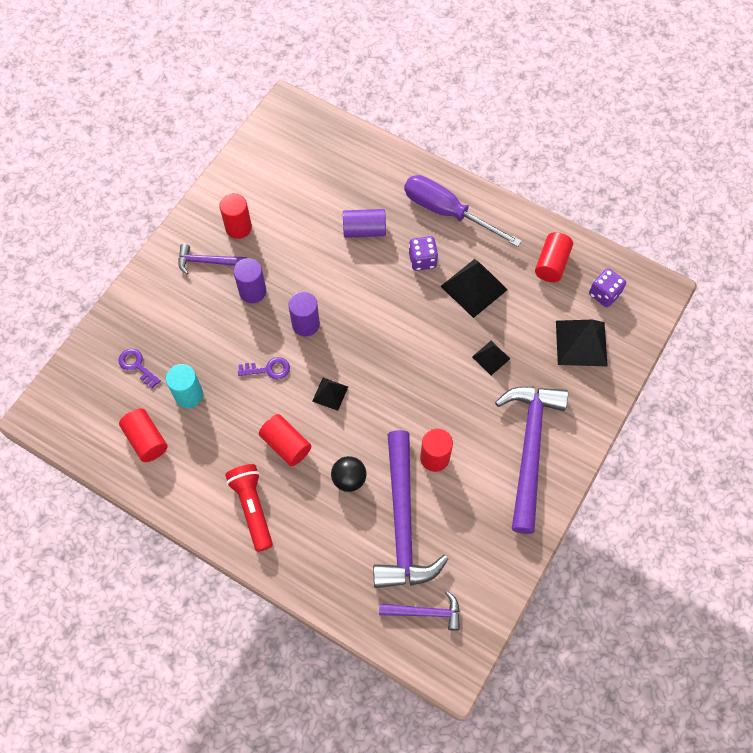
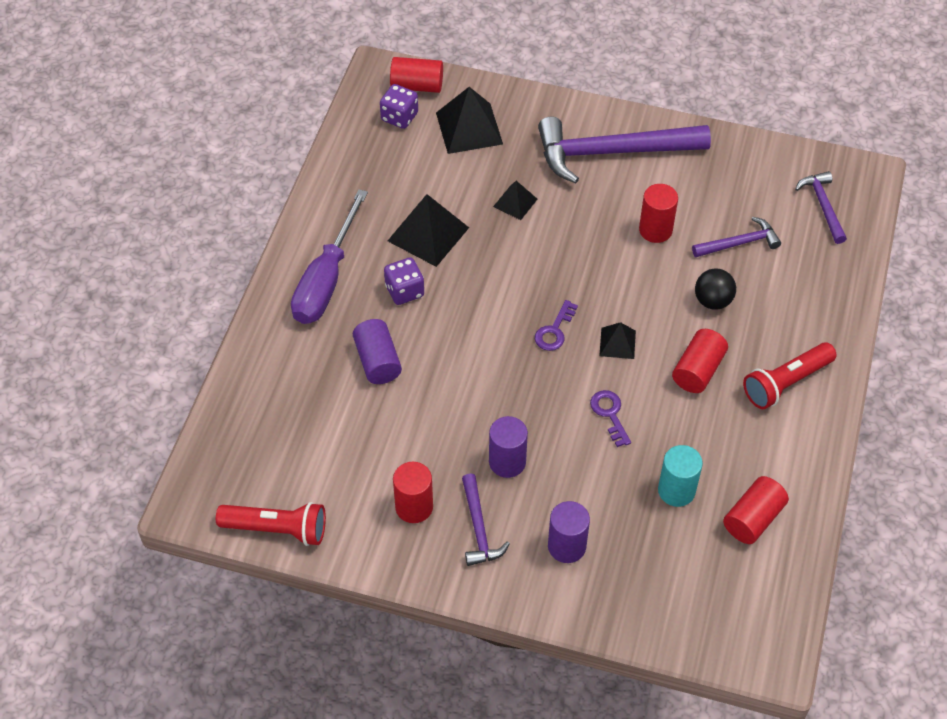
camera: 105 degrees left, 10 degrees down
purple key [119,349,161,388] -> purple key moved to [535,300,578,351]
purple cylinder [288,292,320,336] -> purple cylinder moved to [548,501,590,563]
purple hammer [373,430,448,588] -> purple hammer [692,217,781,257], size x0.49
red cylinder [535,232,573,282] -> red cylinder moved to [390,57,443,93]
none -> red flashlight [216,502,326,546]

